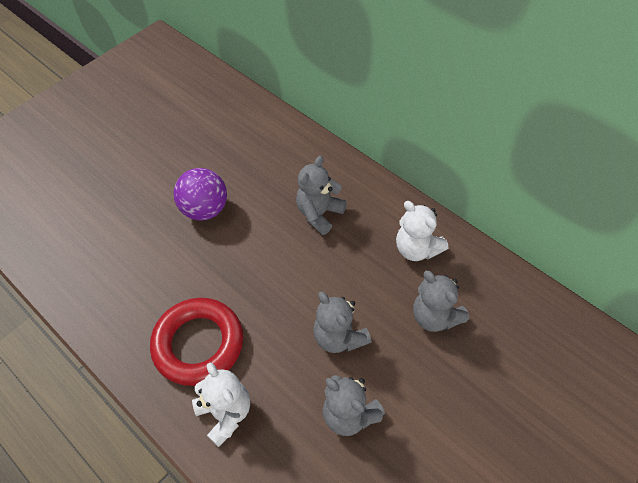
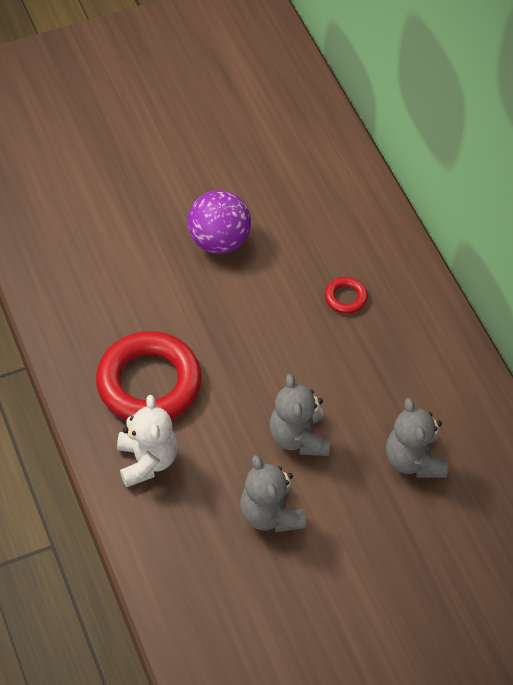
camera: 20 degrees right, 0 degrees up
grey teddy bear [296,156,347,235] -> red ring [325,277,368,314]
white teddy bear [396,201,448,261] -> none

